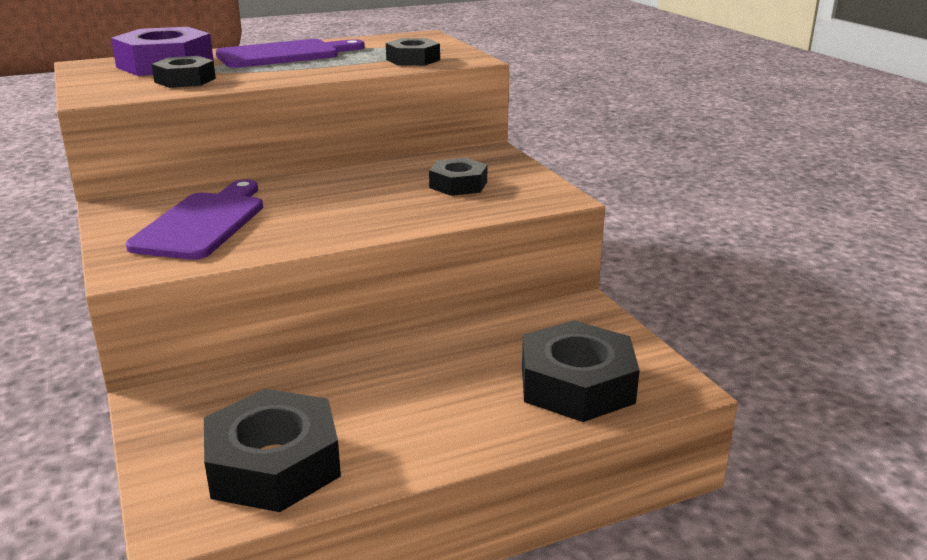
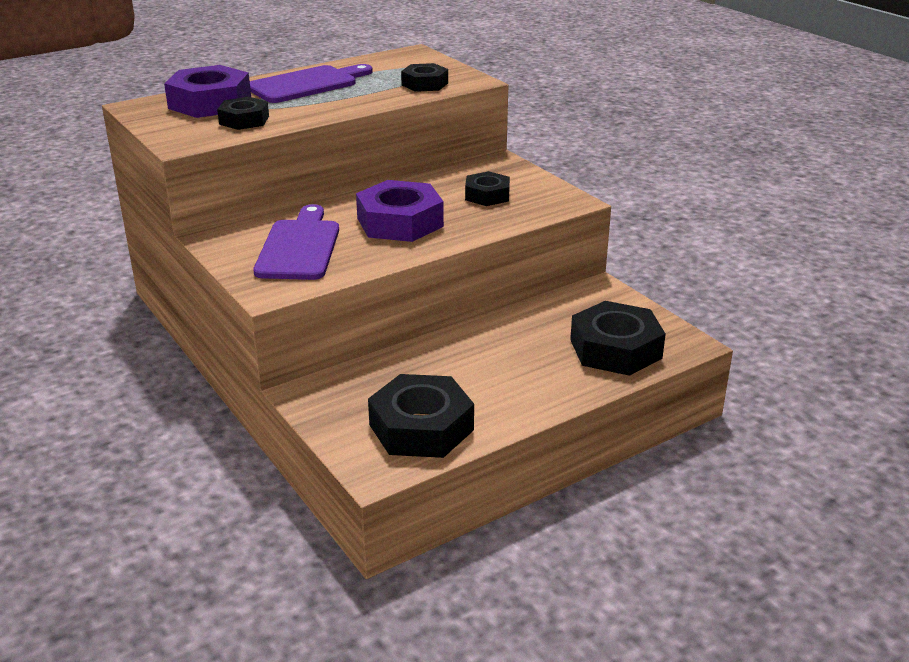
camera: 10 degrees left, 5 degrees up
none -> purple nut [356,180,444,242]

